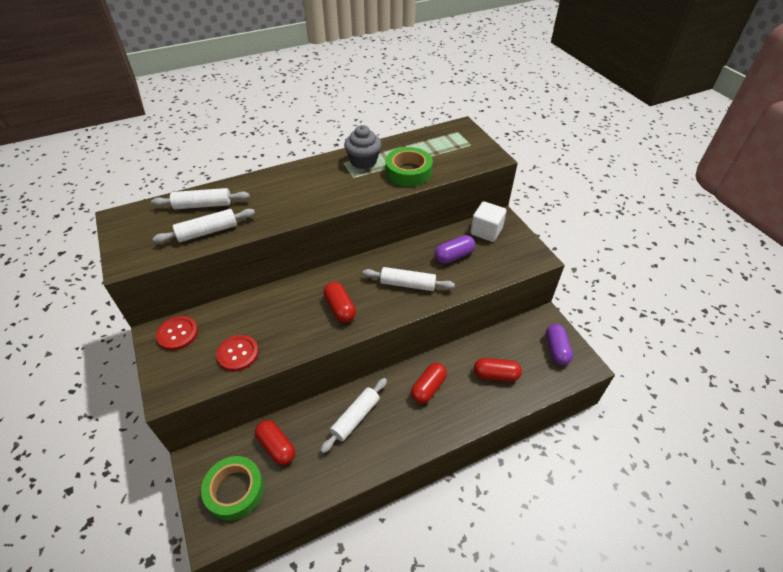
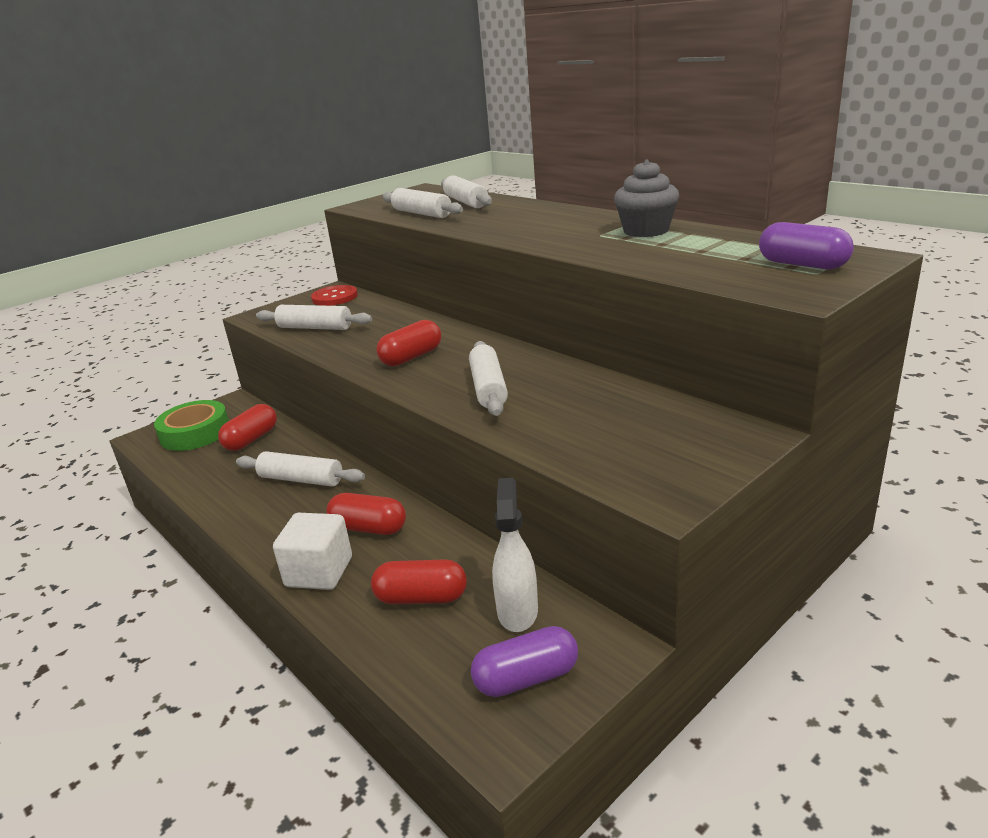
camera: 75 degrees right, 20 degrees down
red button [216,335,259,371] -> white rolling pin [256,305,372,330]
green tape [385,147,433,187] -> none
purple capsule [435,235,475,264] -> purple capsule moved to [759,222,854,269]
white cube [470,201,506,242] -> white cube moved to [273,513,352,590]
red capsule [474,358,522,382] -> red capsule turned 75 degrees counterclockwise [371,559,467,604]
none -> white spray bottle [492,478,538,632]

